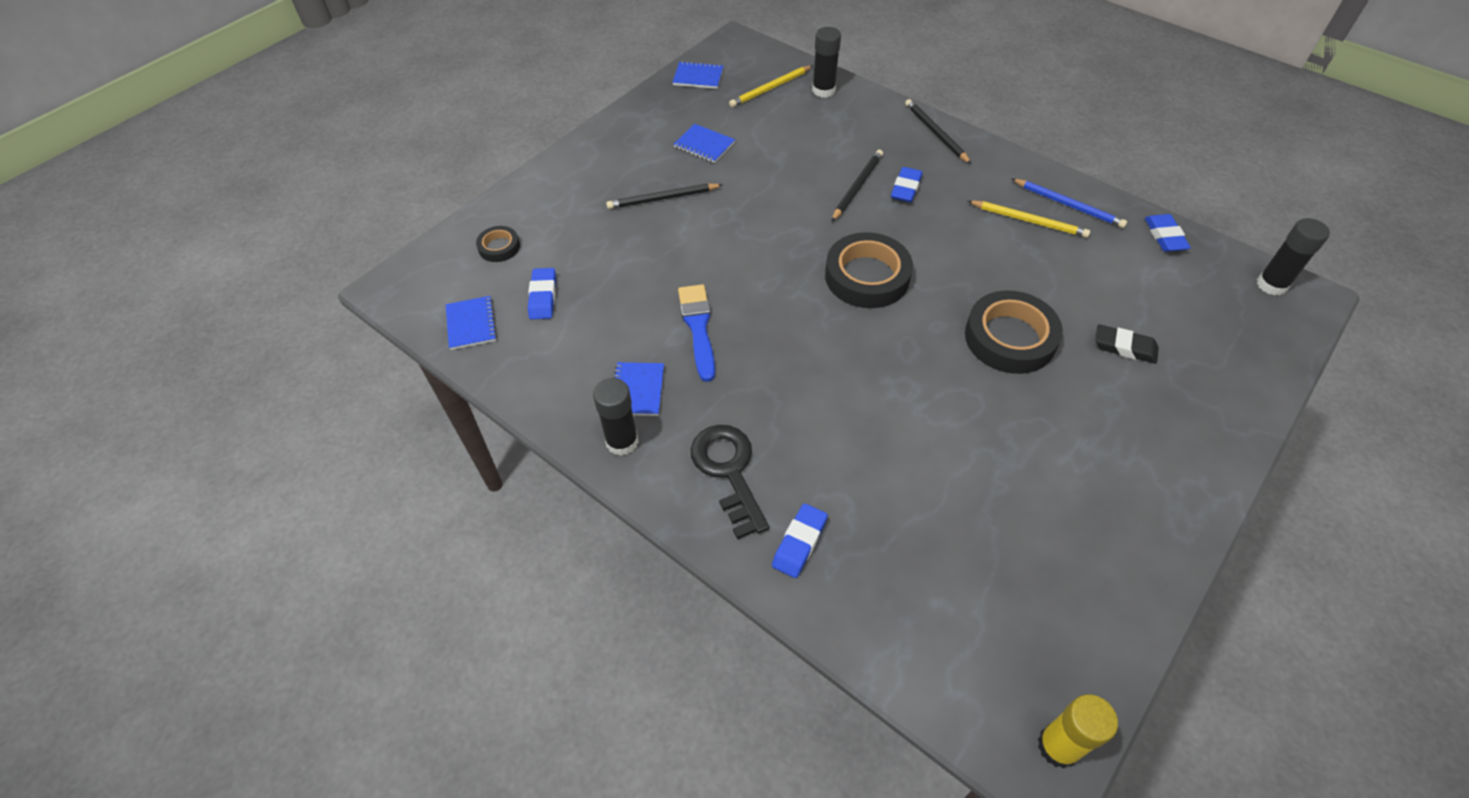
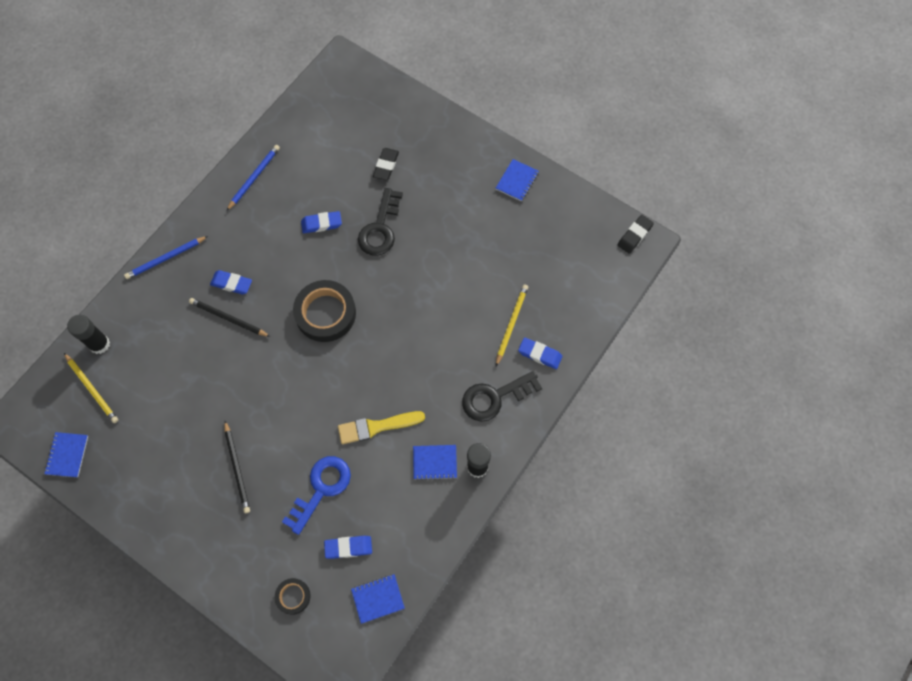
camera: 95 degrees left, 15 degrees up
blue notebook [674,124,735,163] -> blue notebook moved to [496,159,539,201]
blue brush [678,284,715,382] -> yellow brush [338,411,425,444]
black pencil [905,99,972,164] -> blue pencil [124,236,208,279]
black tape [965,290,1063,374] -> black key [358,188,403,256]
yellow pencil [968,201,1090,238] -> yellow pencil moved to [496,285,528,366]
yellow glue stick [1038,694,1118,769] -> black eraser [618,215,654,254]
blue eraser [1145,214,1191,252] -> blue eraser moved to [301,211,342,233]
black glue stick [1257,218,1330,296] -> none
none -> blue key [282,456,351,535]

